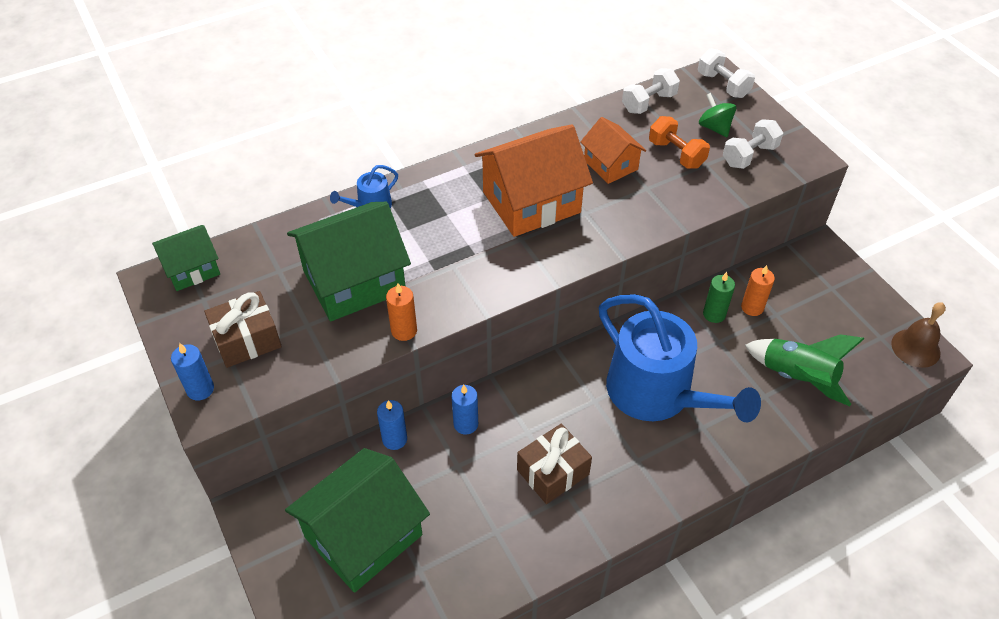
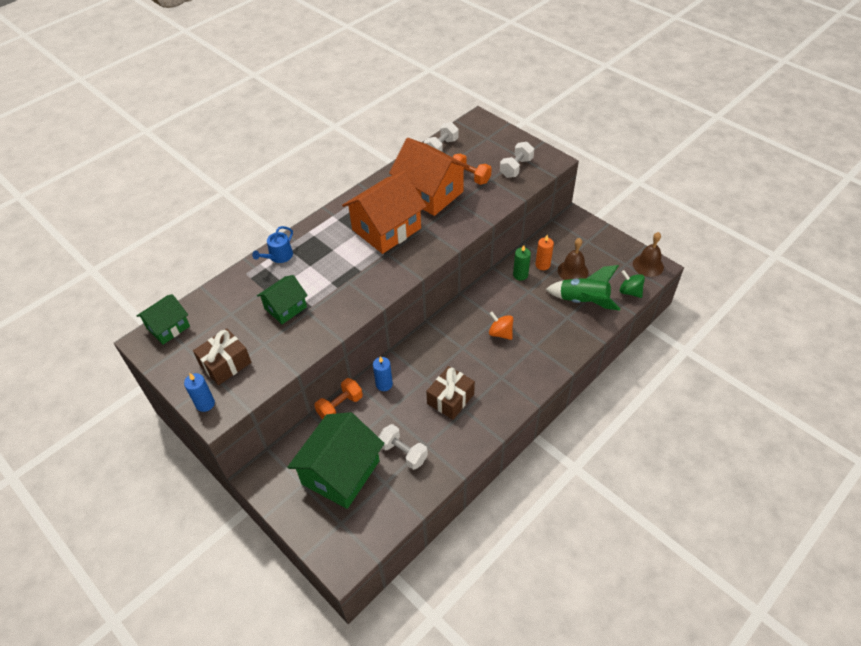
camera: 15 degrees left, 0 degrees up
green house [287,202,411,321] -> green house [257,275,308,324], size x0.56
blue candle [377,400,407,450] -> orange dumbbell [314,378,363,420]
orange candle [386,283,417,341] -> none
orange house [580,117,646,184] -> orange house [389,138,470,216], size x1.78
blue watering can [599,294,761,422] -> orange spinning top [489,312,513,340]
white dumbbell [698,48,755,98] -> white dumbbell moved to [379,424,428,470]
green spinning top [699,93,736,137] -> green spinning top moved to [620,270,645,298]
none -> brown bell [558,238,588,280]

